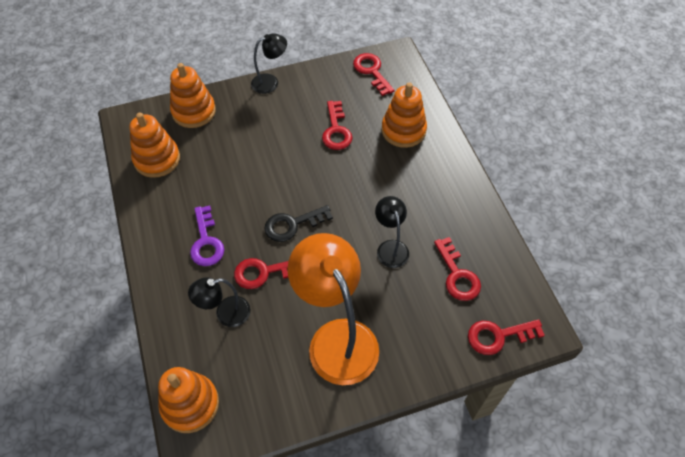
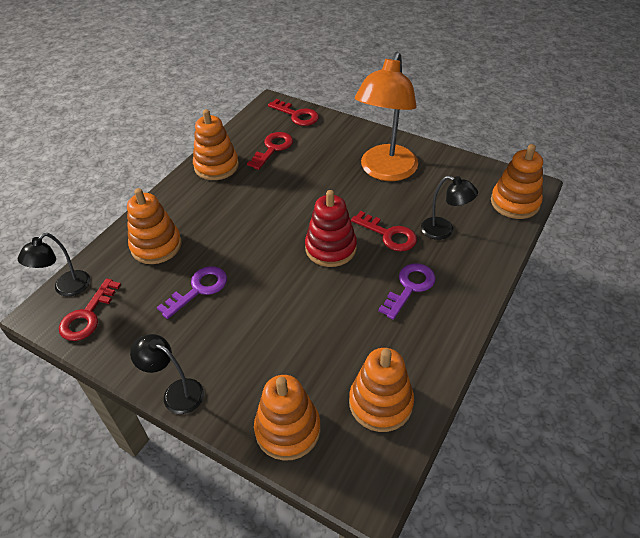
camera: 130 degrees left, 10 degrees down
black key [264,205,333,242] -> red stacking toy [305,190,357,267]
red key [322,101,352,150] -> purple key [157,266,227,319]
black lamp [375,196,409,268] -> black lamp moved to [18,233,90,296]
none -> orange stacking toy [193,109,239,180]

